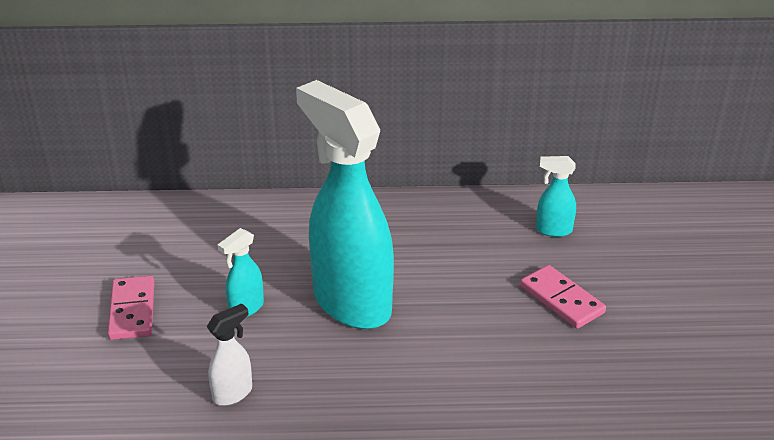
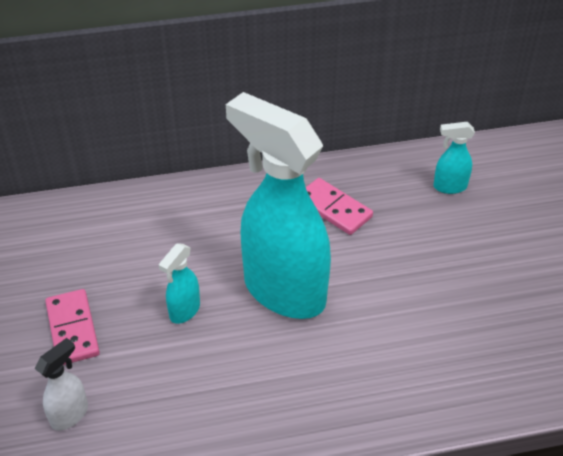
camera: 10 degrees left, 10 degrees up
white spray bottle [207,304,252,406] -> white spray bottle moved to [35,338,88,431]
pink domino [520,265,606,329] -> pink domino moved to [306,178,373,235]

